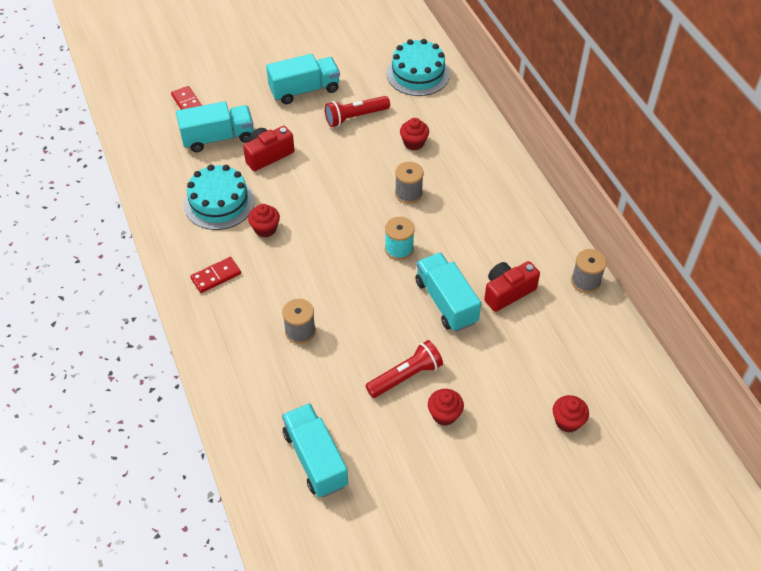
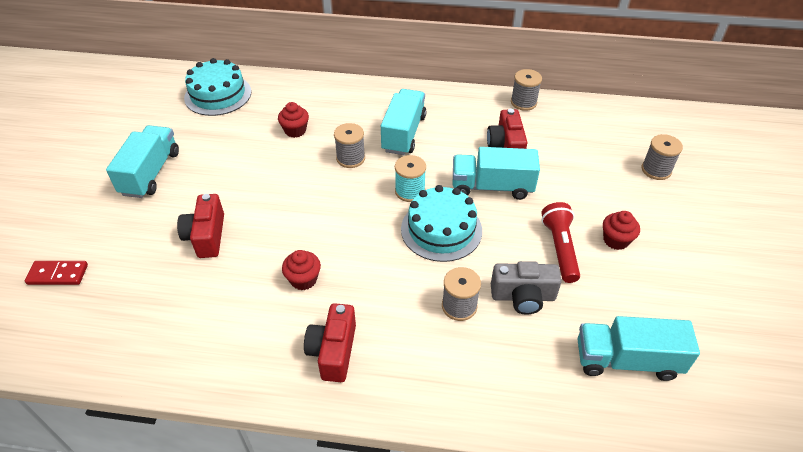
camera: 60 degrees left, 5 degrees down
turquoise truck [176,101,254,152] -> turquoise truck moved to [381,89,426,155]
turquoise cake [184,165,255,230] -> turquoise cake moved to [401,185,482,262]
red domino [190,257,241,293] -> red camera [304,303,356,382]
red flashlight [325,96,390,127] -> none
red cupcake [553,395,589,433] -> grey spool [641,134,683,180]
none -> grey camera [491,261,562,315]

